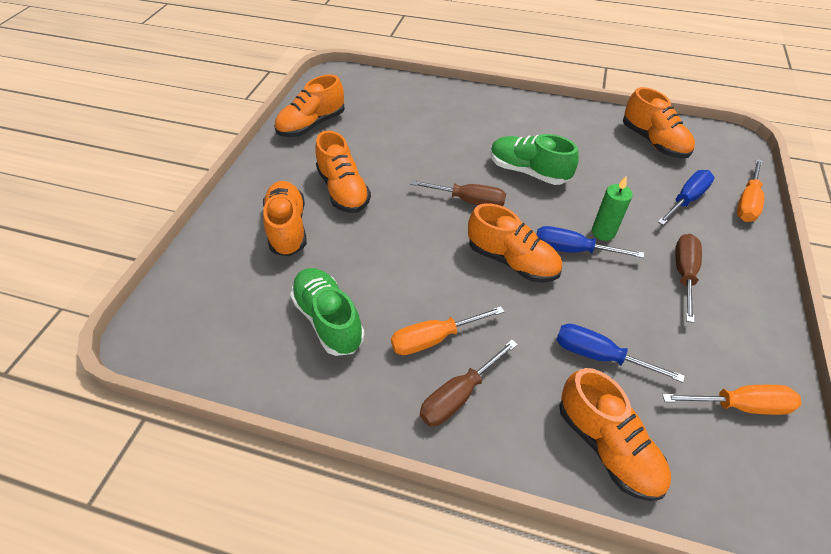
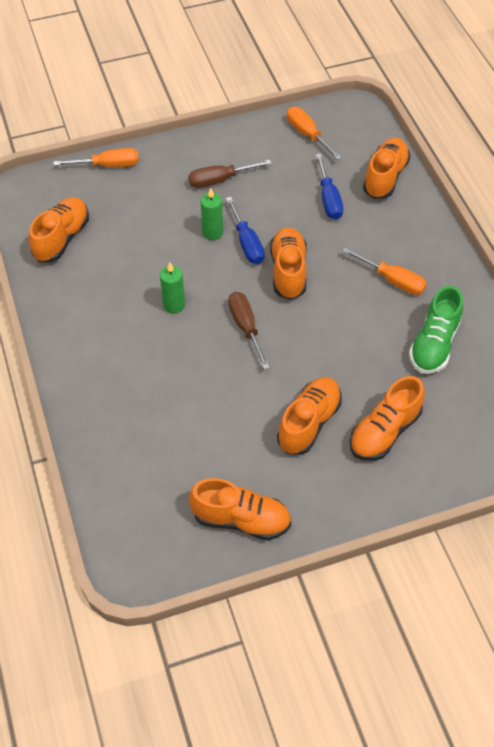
camera: 125 degrees left, 5 degrees up
brown screwdriver [420,339,518,426] -> none
green shoe [490,134,579,185] -> green candle [160,262,185,314]
blue screwdriver [658,170,715,225] -> none

